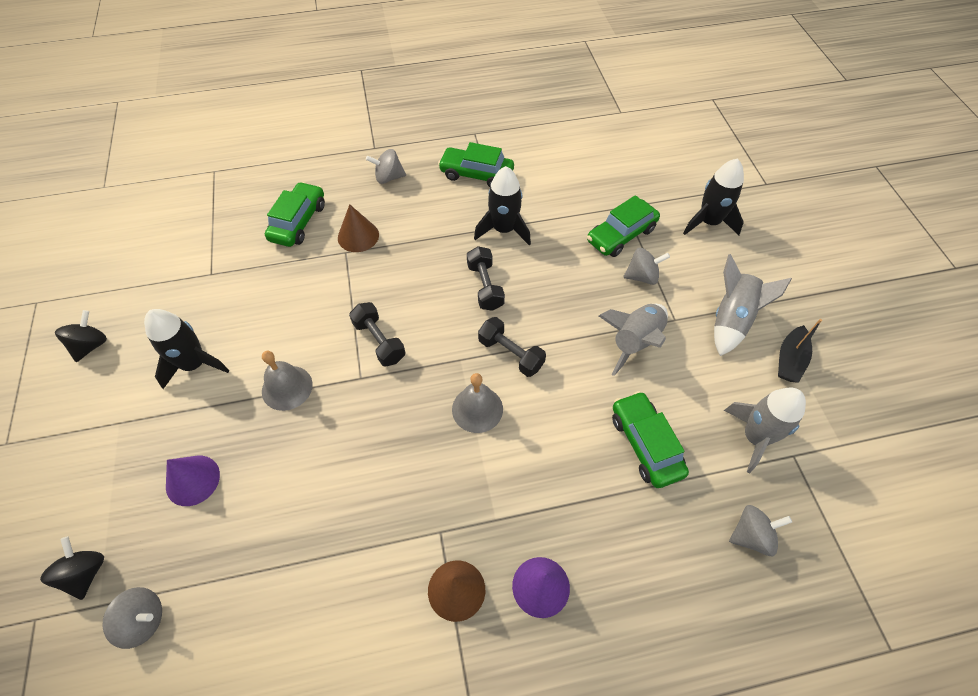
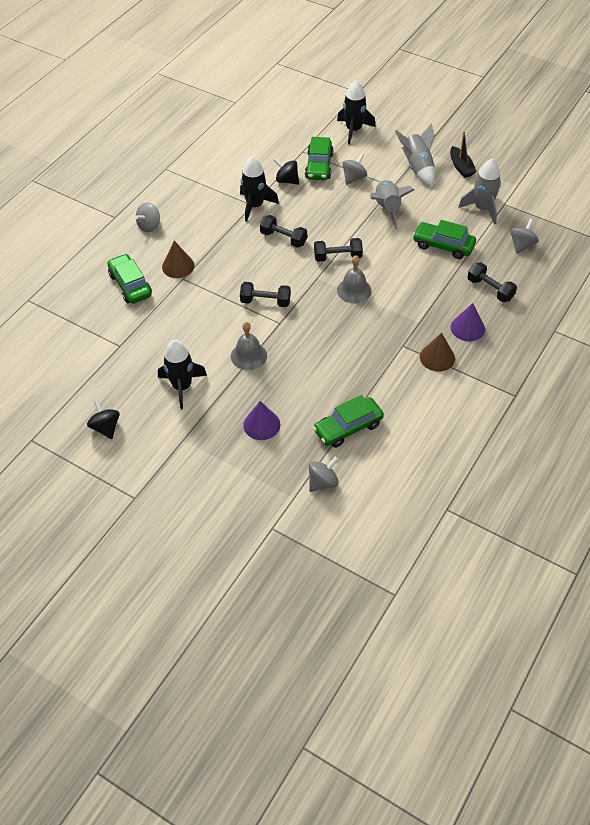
camera: 45 degrees left, 5 degrees down
black spinning top [40,536,104,600] -> black spinning top moved to [274,159,299,185]
green car [438,142,514,187] -> green car moved to [313,395,384,448]
none -> black dumbbell [467,262,517,302]

